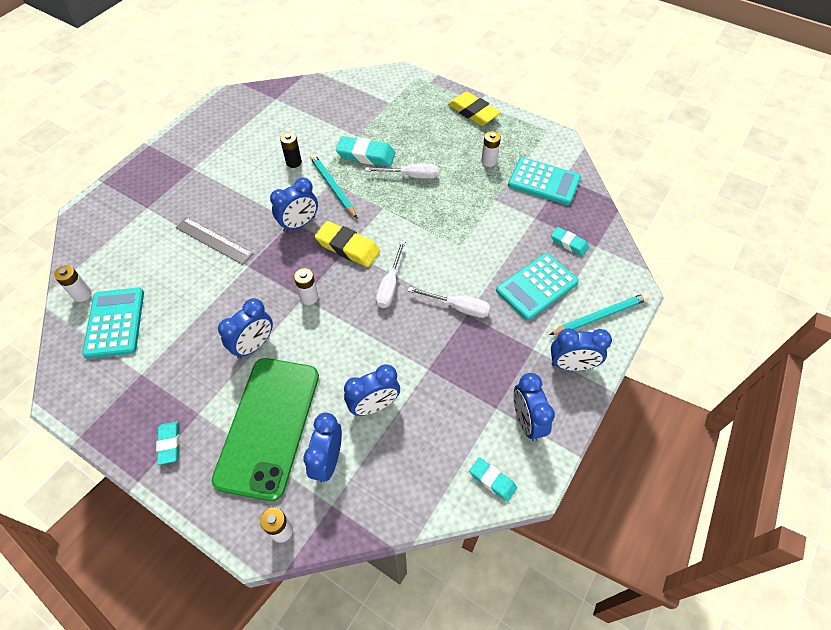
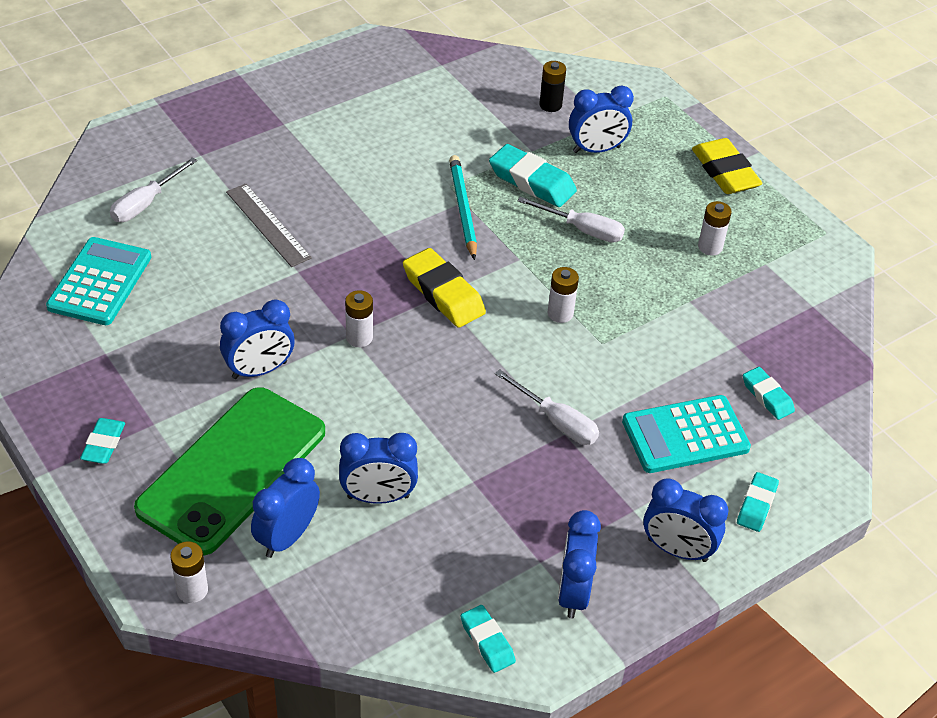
camera: 20 degrees right, 10 degrees down
white battery [54,265,92,302] -> white battery moved to [548,267,579,323]
blue clock [270,178,318,232] -> blue clock moved to [569,85,634,153]
black battery [280,132,302,168] -> black battery moved to [539,61,566,112]
white screwdriver [376,241,405,308] -> white screwdriver moved to [110,157,197,222]
turquoise calculator [508,157,581,205] -> none
turquoise pencil [549,293,649,335] -> turquoise eraser [737,472,779,532]

